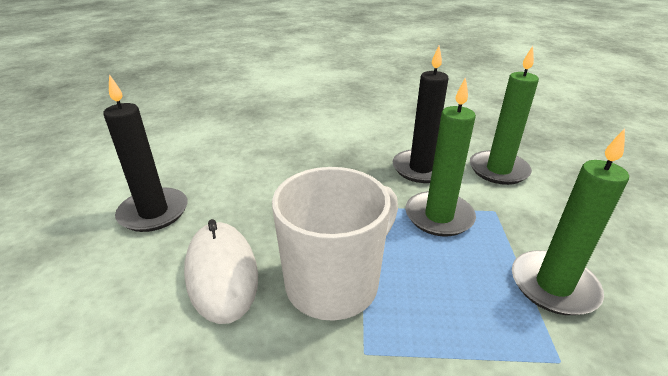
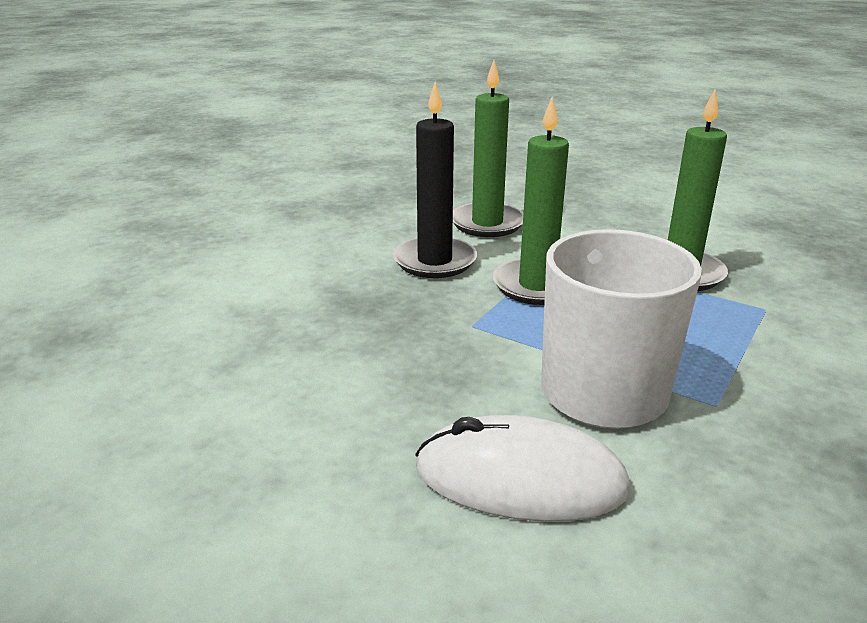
camera: 60 degrees left, 5 degrees down
black candle [103,74,187,232] -> none

